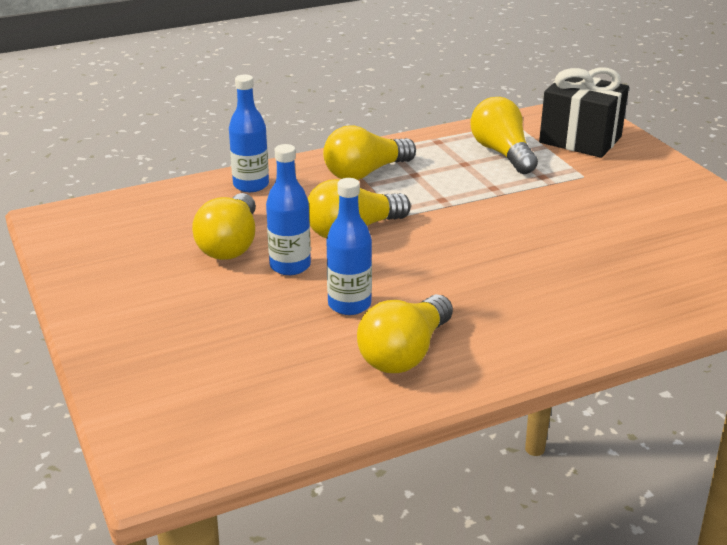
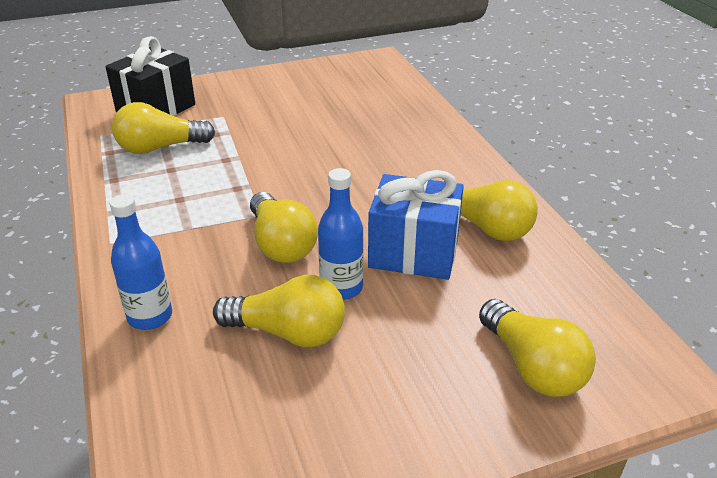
camera: 85 degrees left, 5 degrees up
yellow light bulb [323,125,416,180] -> yellow light bulb moved to [479,299,596,397]
blue bottle [326,178,372,315] -> blue gift [368,170,464,280]

